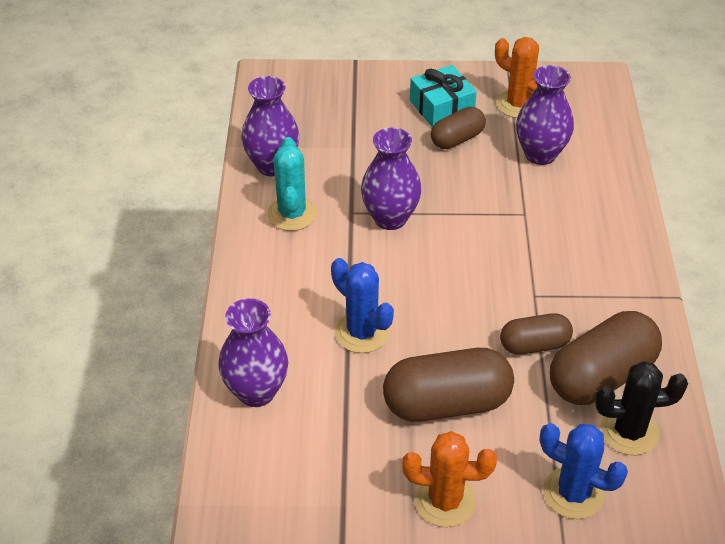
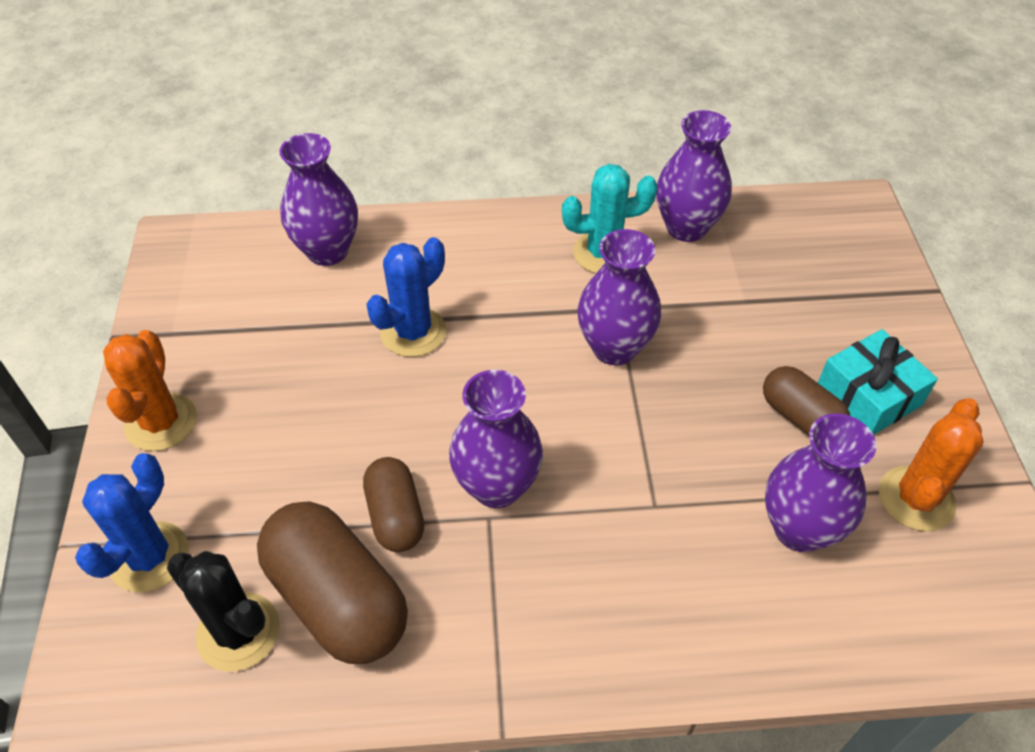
camera: 85 degrees right, 5 degrees up
brown capsule [383,348,514,422] -> none
black cactus [595,361,688,455] -> black cactus turned 45 degrees counterclockwise [167,551,280,671]
none -> purple vase [449,370,543,508]

